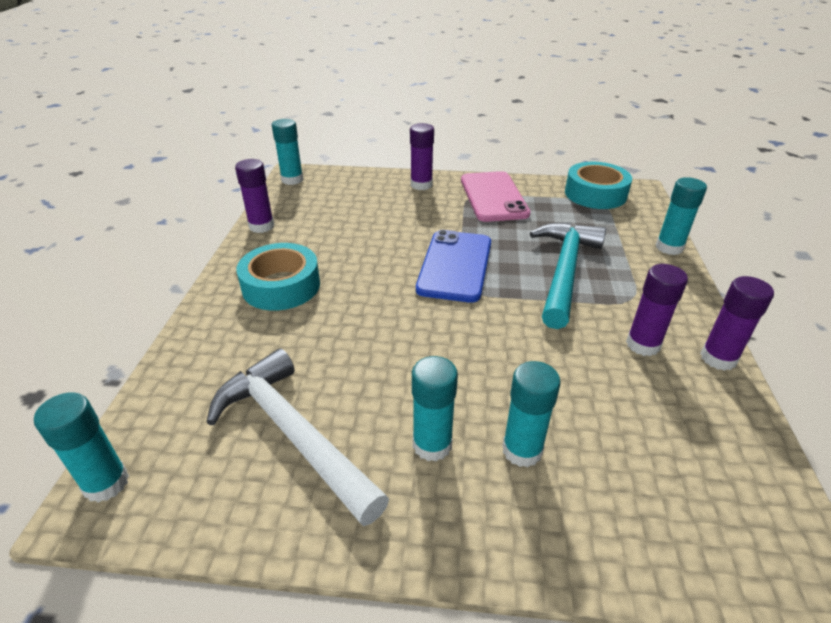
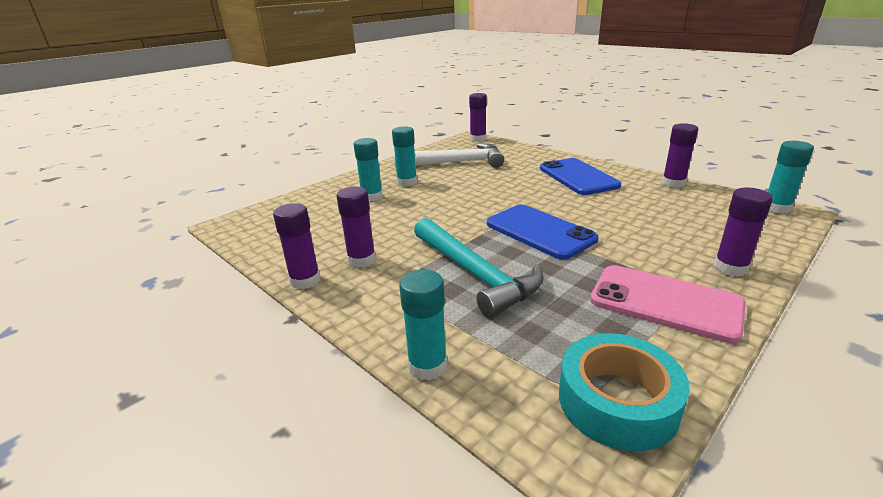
camera: 130 degrees right, 10 degrees down
turquoise glue stick [34,392,129,502] -> purple glue stick [469,93,487,142]
turquoise tape [236,243,320,311] -> blue phone [540,158,621,195]

